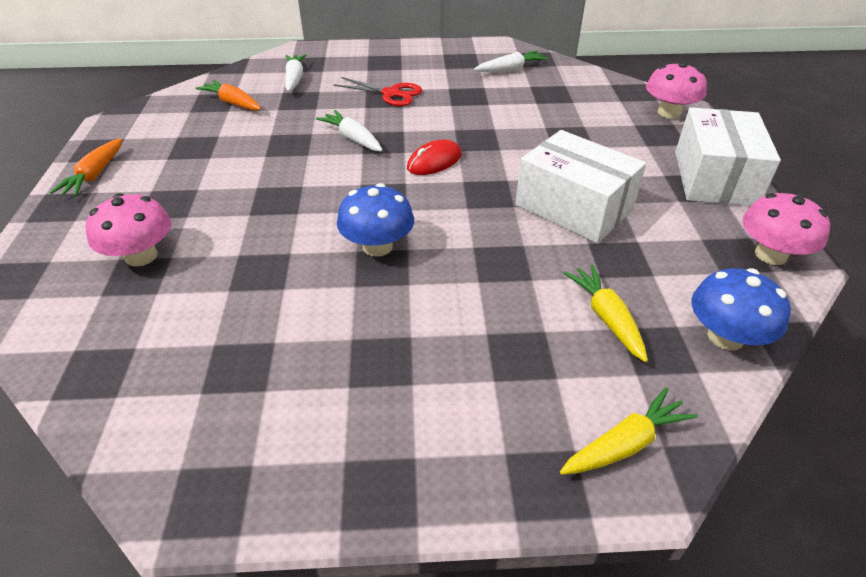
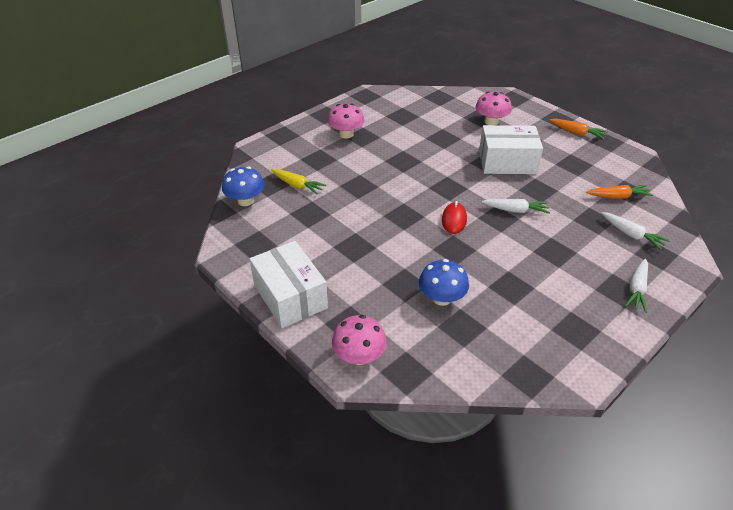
camera: 140 degrees right, 0 degrees up
orange carrot [50,139,122,196] -> orange carrot turned 150 degrees clockwise [550,119,608,139]
red scissors [333,77,422,106] -> none
blue mushroom [337,183,414,257] -> blue mushroom moved to [419,259,469,306]
white carrot [474,51,548,72] -> white carrot moved to [625,259,648,313]
white box [516,130,646,244] -> white box moved to [479,125,543,174]
yellow carrot [560,387,698,475] -> none
pink mushroom [742,193,830,265] -> pink mushroom moved to [328,103,365,139]

